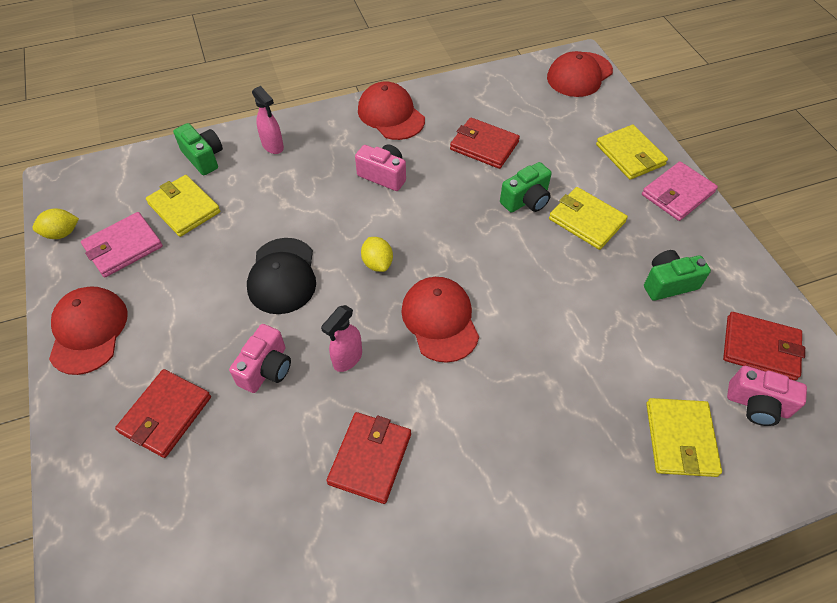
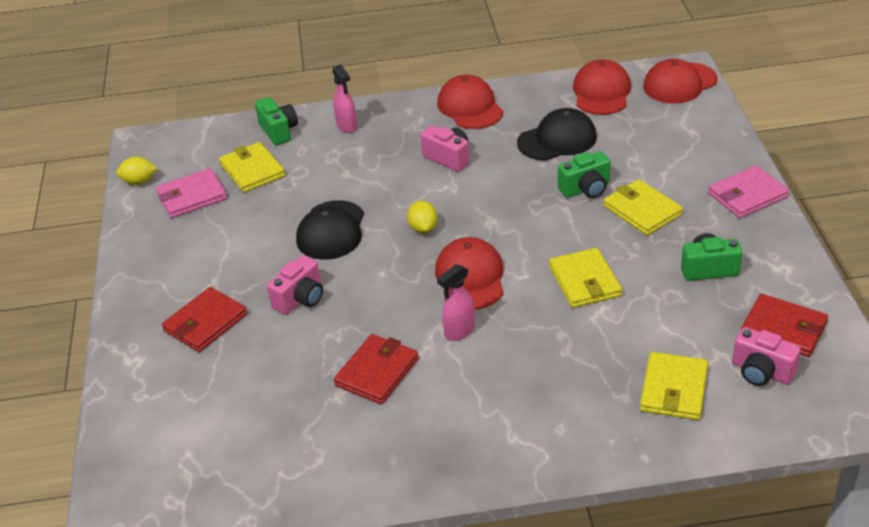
camera: 15 degrees right, 15 degrees down
red cap [49,286,128,375] -> red cap moved to [573,59,631,115]
pink spray bottle [321,305,362,372] -> pink spray bottle moved to [437,264,475,341]
red wallet [450,117,520,169] -> black cap [517,108,597,161]
yellow wallet [596,125,668,180] -> yellow wallet moved to [549,248,622,308]

